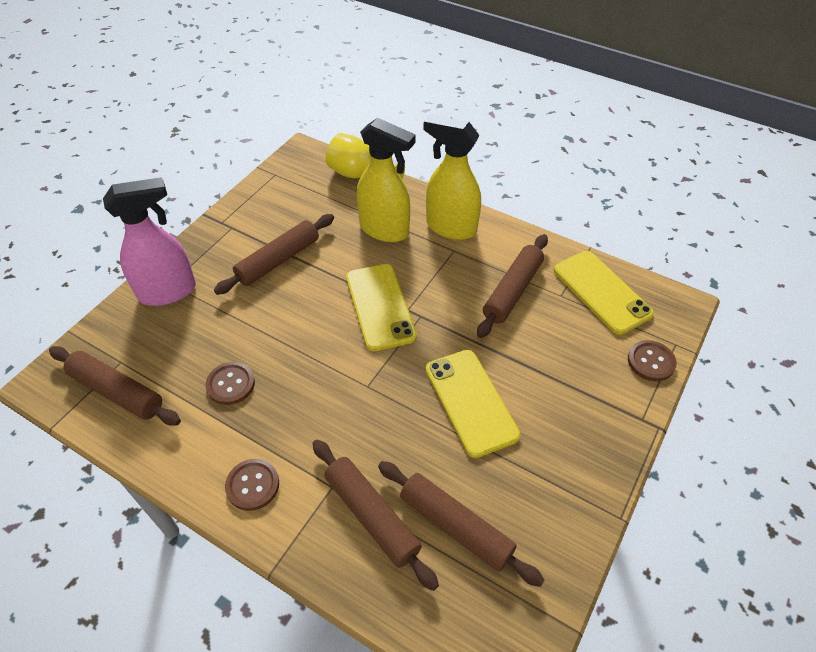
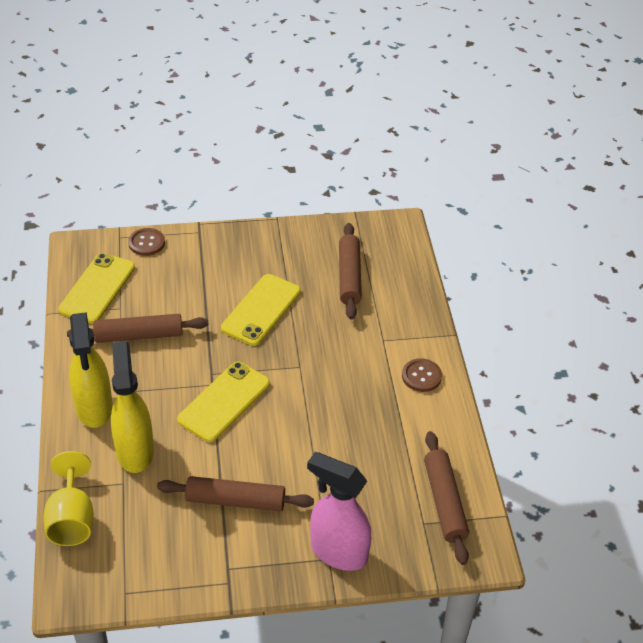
camera: 130 degrees left, 5 degrees down
brown button [205,362,255,405] -> none
brown rolling pin [312,439,439,591] -> none

